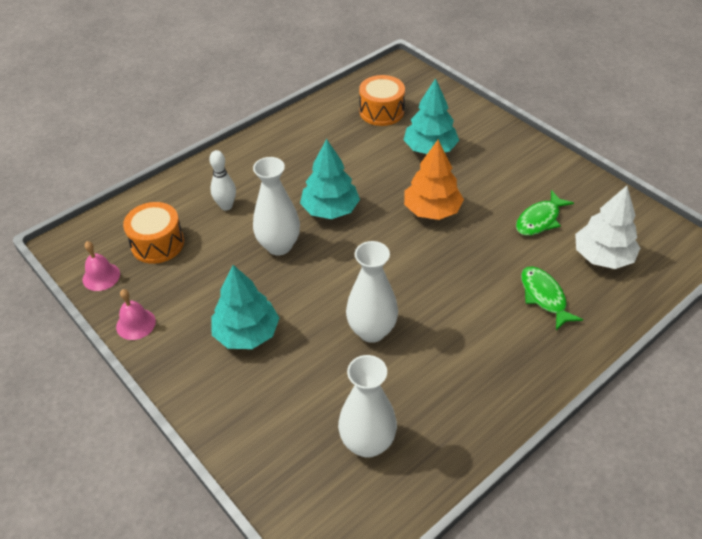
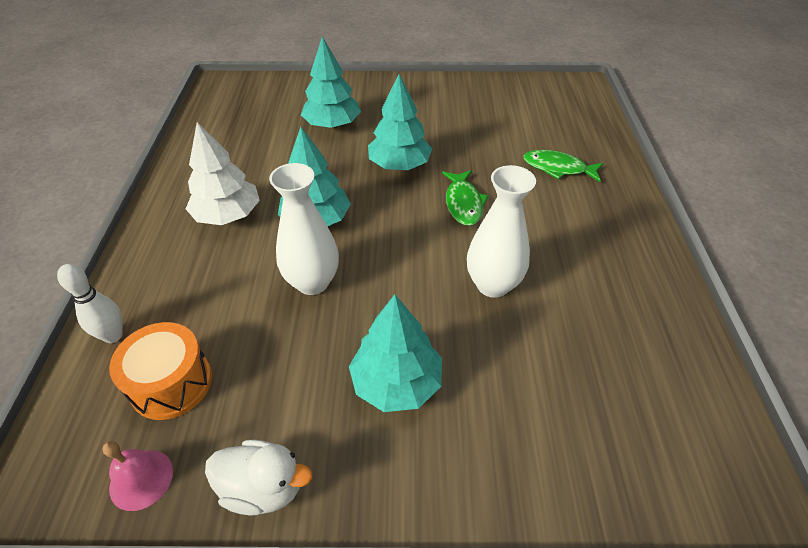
camera: 50 degrees left, 0 degrees up
pink bell [116,289,156,340] -> white duck [205,440,312,516]
white bowling pin [209,150,236,211] -> white bowling pin moved to [57,264,123,343]
white vase [338,355,397,458] -> none
orange drum [359,75,405,126] -> none
orange tree [404,140,464,220] -> turquoise tree [368,74,432,170]
green fish [516,190,574,236] -> green fish moved to [442,170,488,226]
white tree [575,186,640,269] -> white tree moved to [186,122,260,225]

